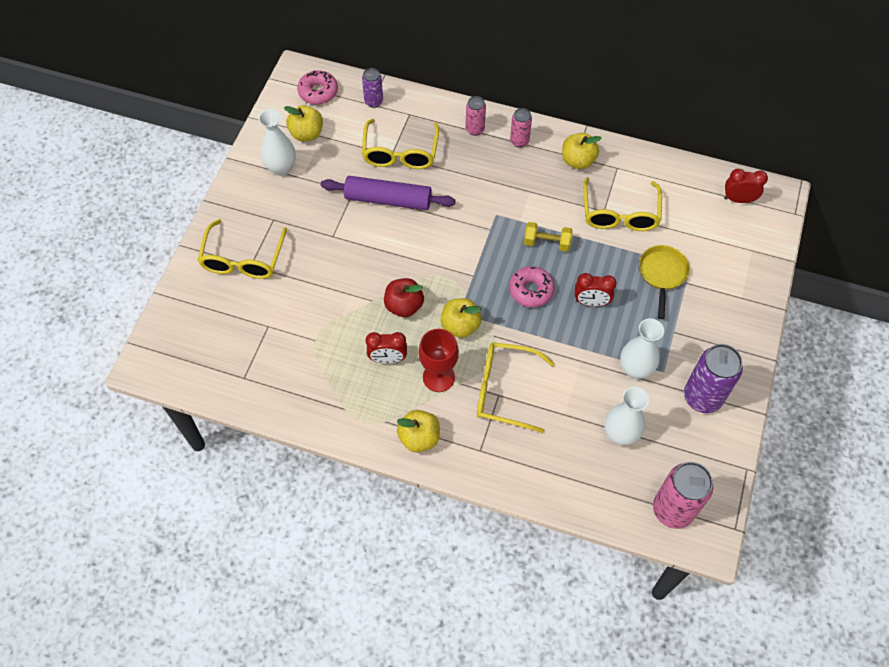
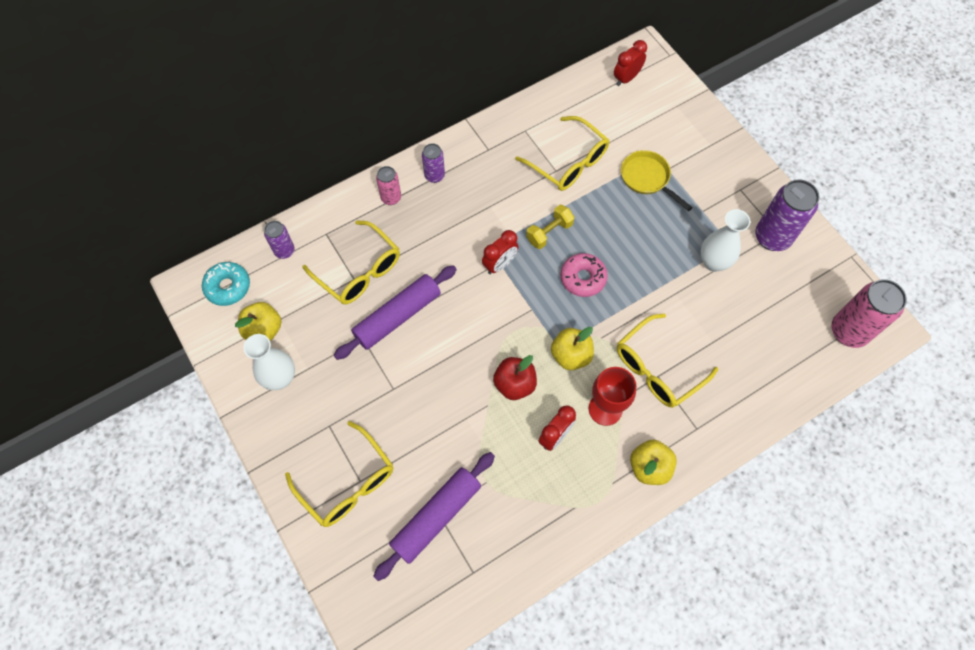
camera: 50 degrees left, 5 degrees up
pink donut [297,70,338,105] -> turquoise donut [202,262,250,306]
pink can [510,108,532,148] -> purple can [422,143,445,183]
yellow apple [562,133,601,169] -> none
red clock [574,273,617,307] -> red clock moved to [482,230,519,274]
white vase [604,387,649,445] -> none
none -> purple rolling pin [373,452,495,581]

